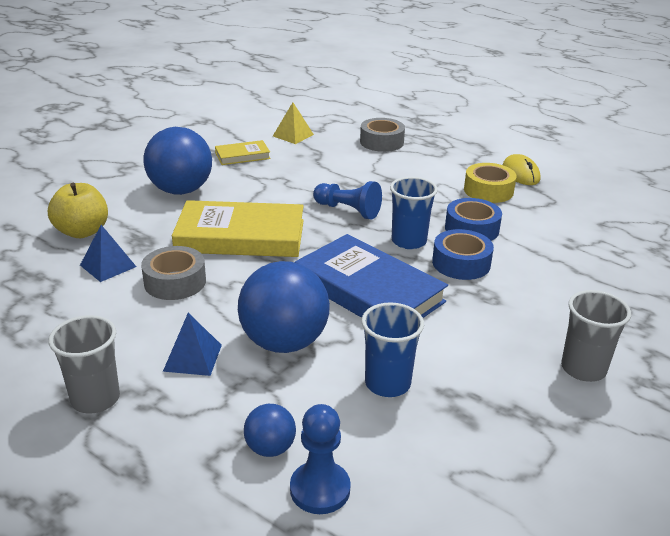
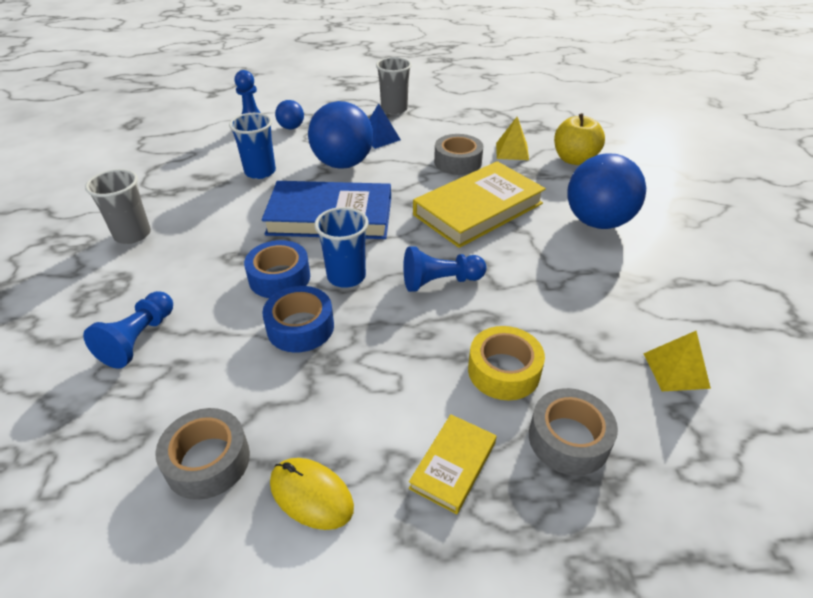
camera: 140 degrees right, 10 degrees up
blue pyramid [80,225,136,282] -> yellow pyramid [496,117,529,160]
yellow book [215,140,271,165] -> yellow book moved to [409,414,497,514]
yellow tape [464,163,517,203] -> yellow tape moved to [468,326,545,400]
none -> blue pawn [83,291,173,369]
none -> grey tape [155,408,250,500]

